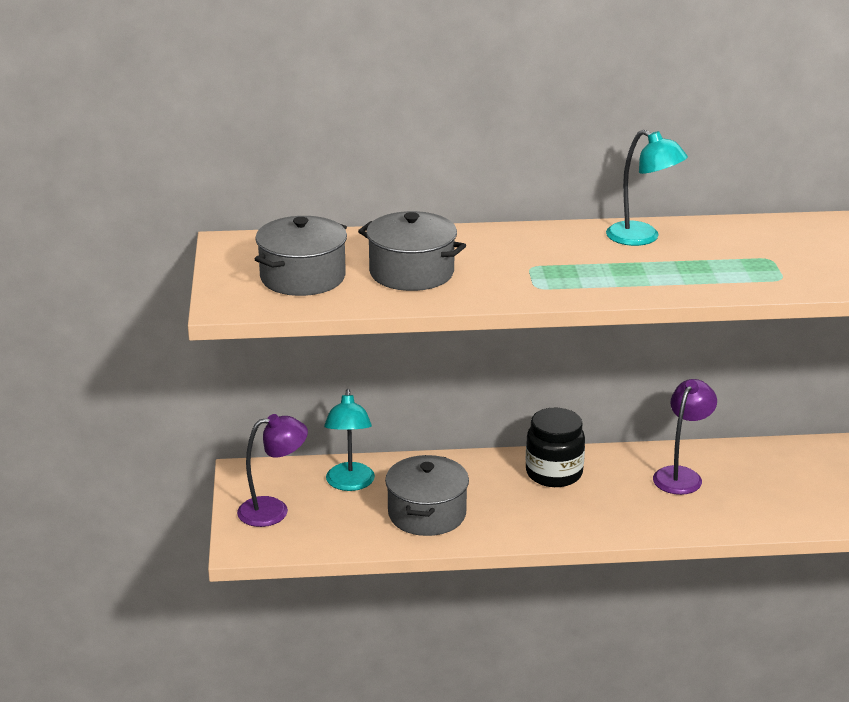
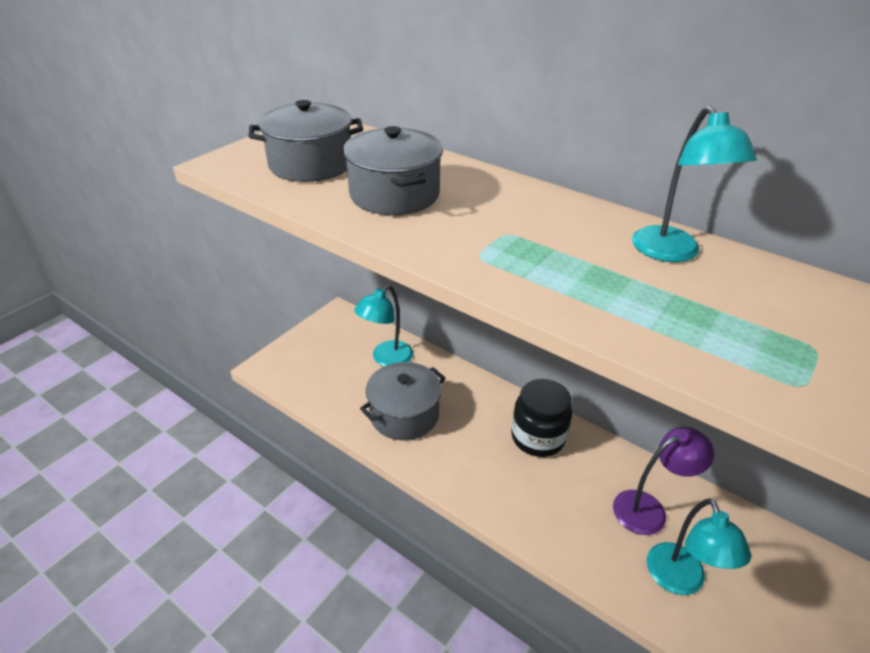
camera: 40 degrees right, 10 degrees up
purple lamp [237,414,308,527] -> none
none -> turquoise lamp [647,498,751,595]

